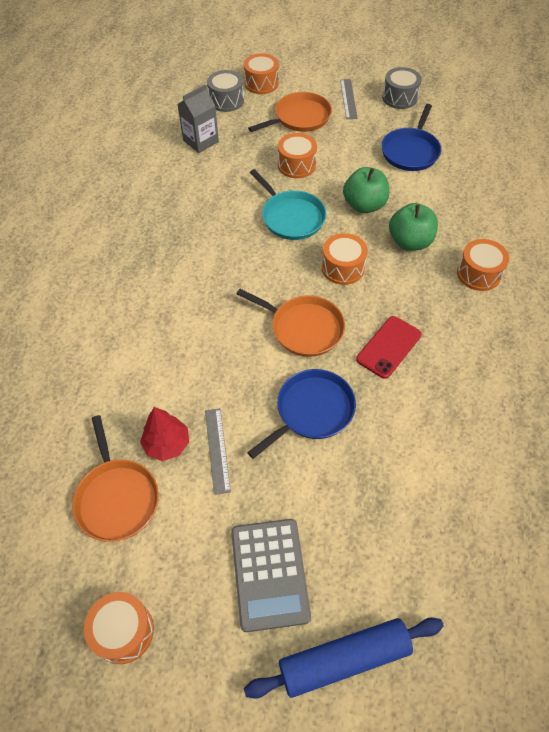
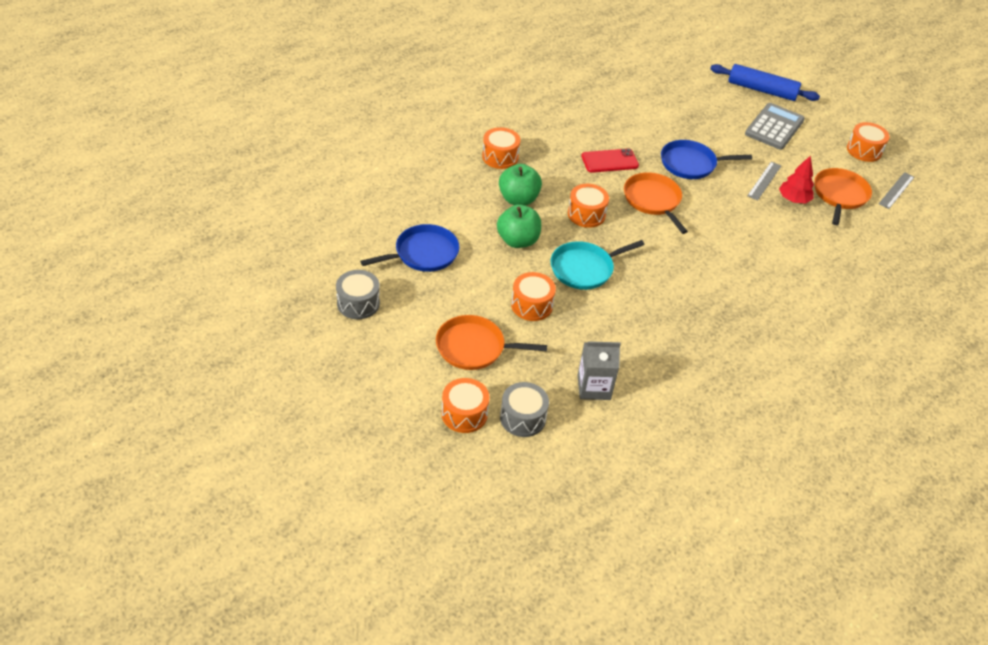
camera: 145 degrees left, 10 degrees down
turquoise pan [250,169,327,240] -> turquoise pan turned 120 degrees counterclockwise [551,240,645,290]
grey ruler [340,79,358,119] -> grey ruler moved to [879,172,914,209]

